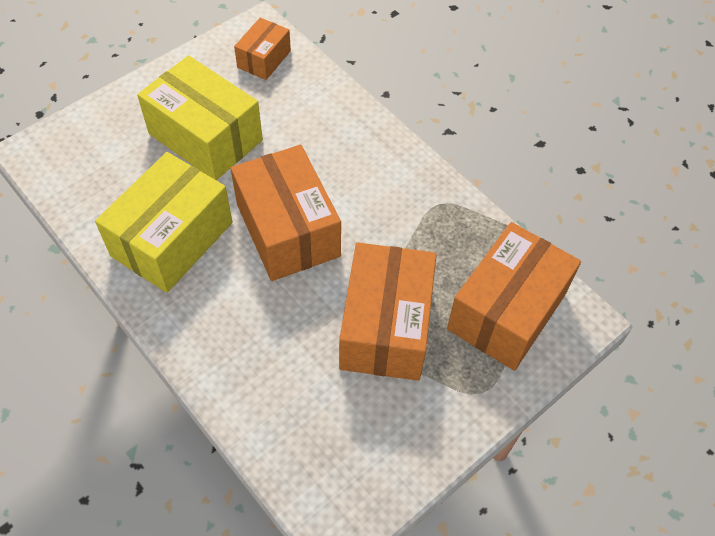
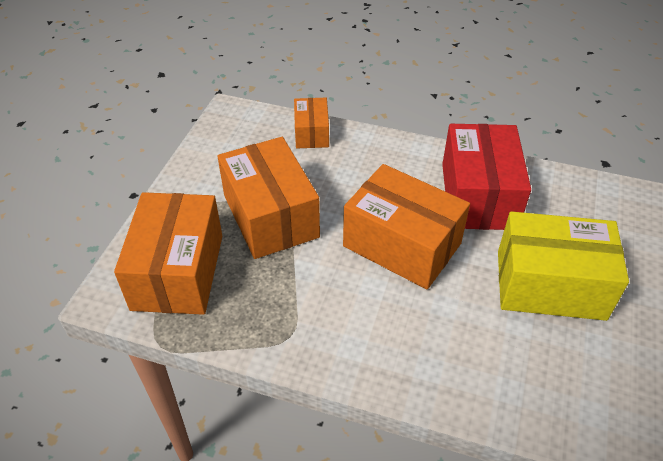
camera: 150 degrees right, 10 degrees down
yellow box [95,152,232,293] -> red box [442,124,531,230]
orange box [234,18,291,80] -> orange box moved to [294,98,329,148]

